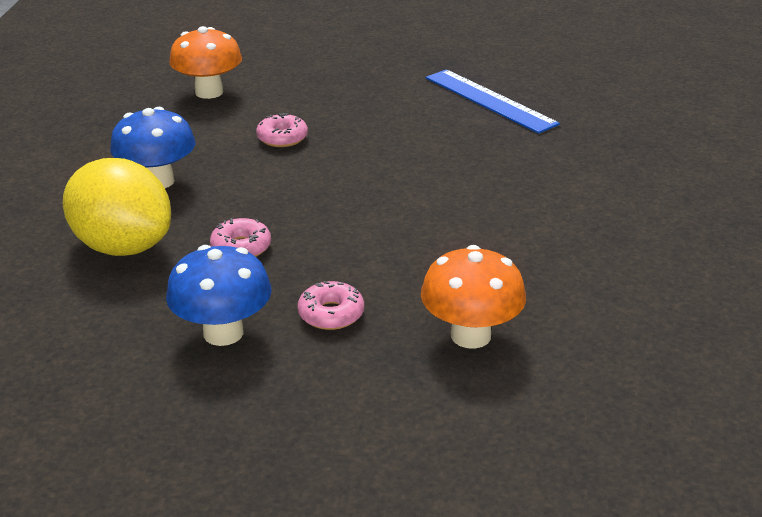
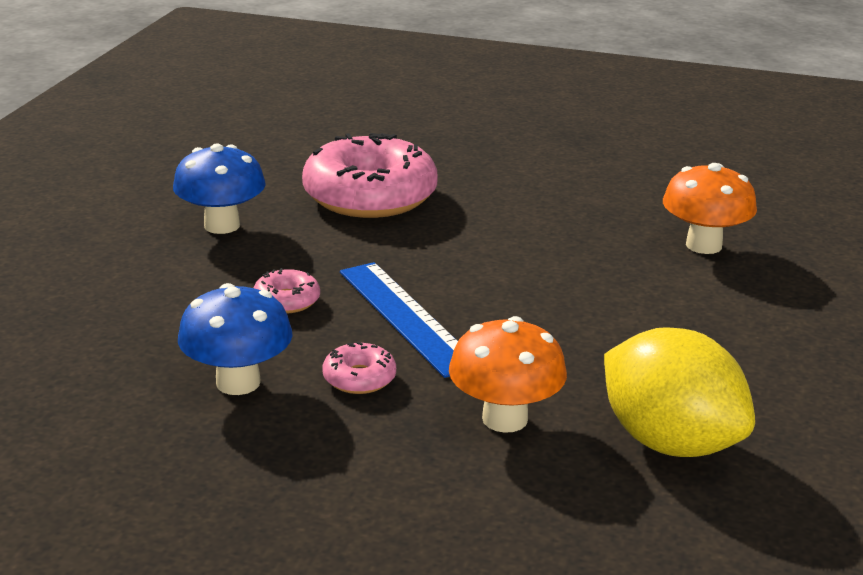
camera: 10 degrees right, 5 degrees down
yellow lemon [63,158,171,256] -> yellow lemon moved to [604,327,755,457]
orange mushroom [169,26,242,99] -> orange mushroom moved to [663,163,757,254]
pink donut [256,113,308,147] -> pink donut [302,133,438,218], size x2.34
blue ruler [426,69,560,134] -> blue ruler moved to [340,262,458,378]

